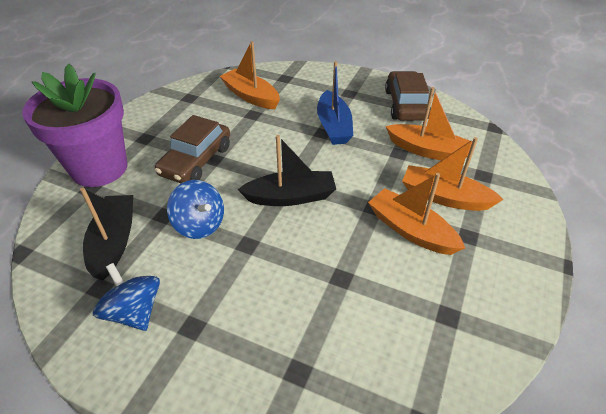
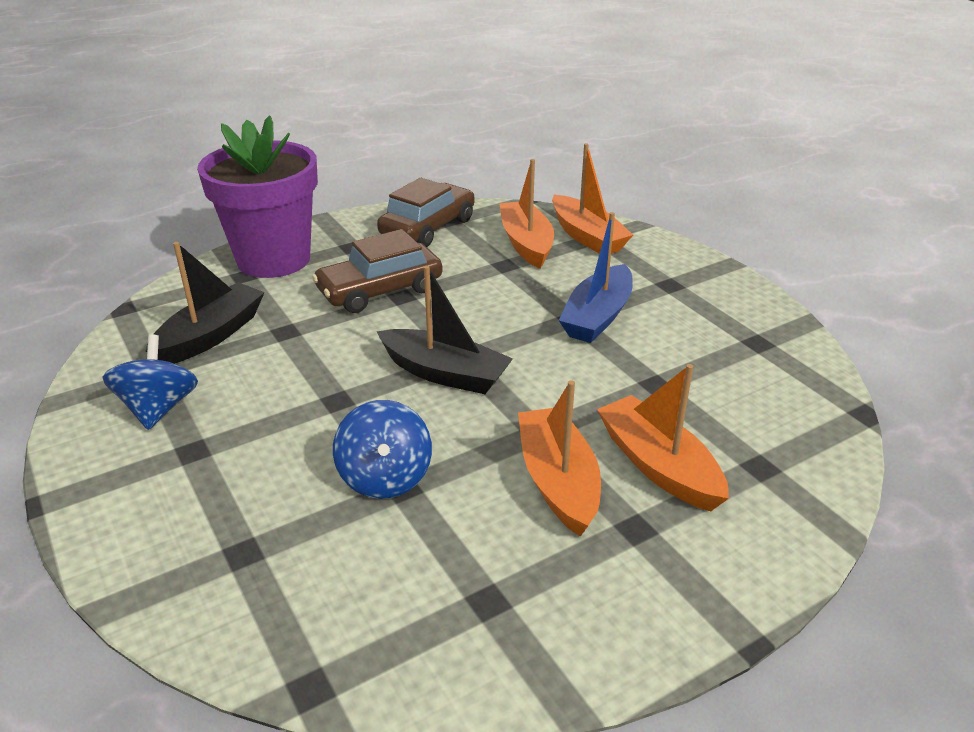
camera: 35 degrees right, 10 degrees down
blue spinning top [167,180,224,239] -> blue spinning top moved to [333,400,432,499]
brown car [385,71,431,121] -> brown car moved to [377,178,475,247]
orange boat [386,87,472,160] -> orange boat moved to [552,143,633,254]

